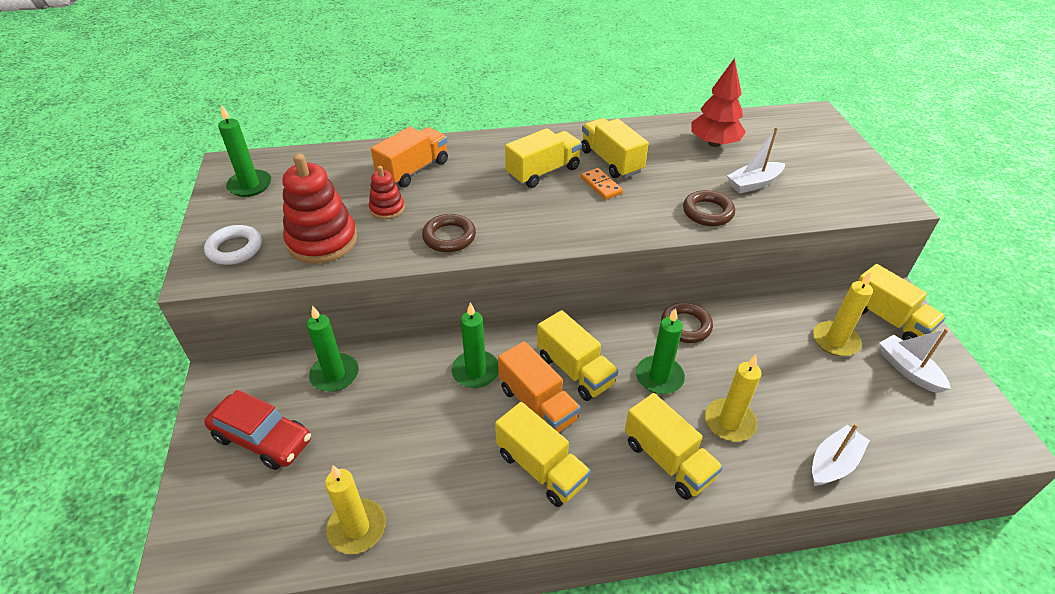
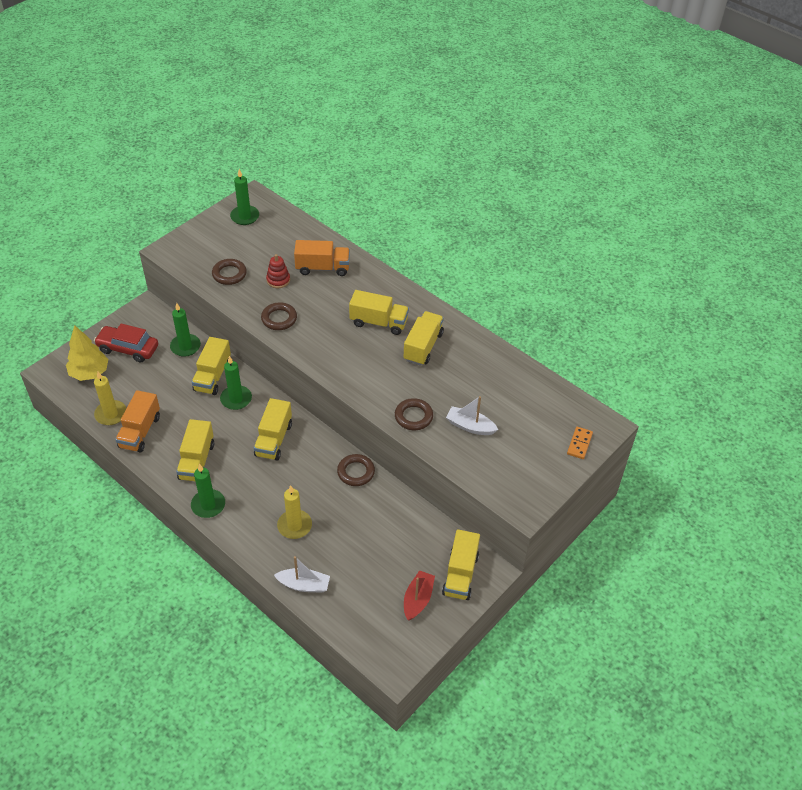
camera: 50 degrees right, 5 degrees up
white ring [204,225,262,265] -> none
red car [204,390,311,470] -> red car turned 120 degrees clockwise [94,323,158,362]
red stacking toy [282,153,357,264] -> brown ring [212,259,247,285]
orange truck [498,341,580,433] -> orange truck moved to [115,390,160,452]
orange domino [581,168,623,200] -> orange domino moved to [567,427,593,459]
yellow truck [625,393,723,500] -> yellow truck moved to [192,337,231,395]
green candle [636,308,685,394] -> green candle moved to [191,464,225,518]
red tree [691,58,746,147] -> none
yellow candle [813,272,873,356] -> none
white boat [879,328,951,393] -> red boat [404,570,435,621]
none -> yellow tree [66,325,108,381]

